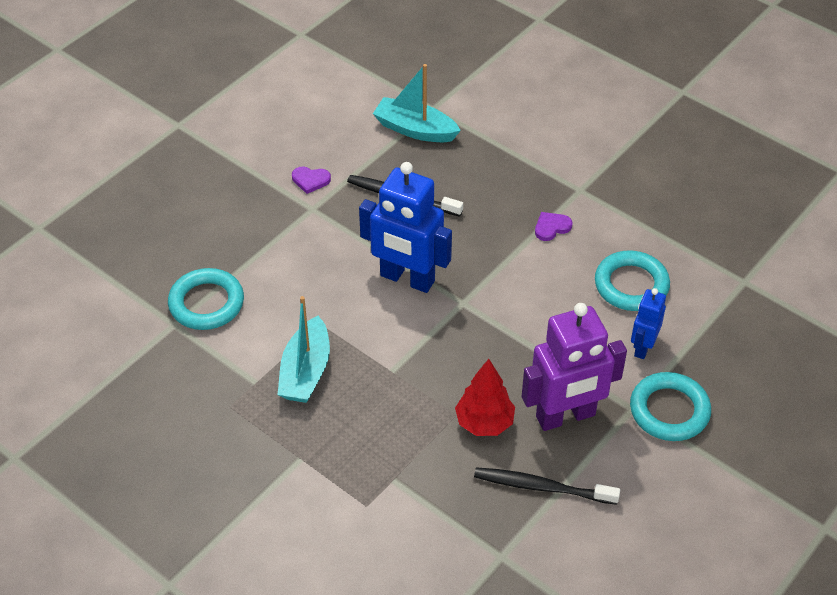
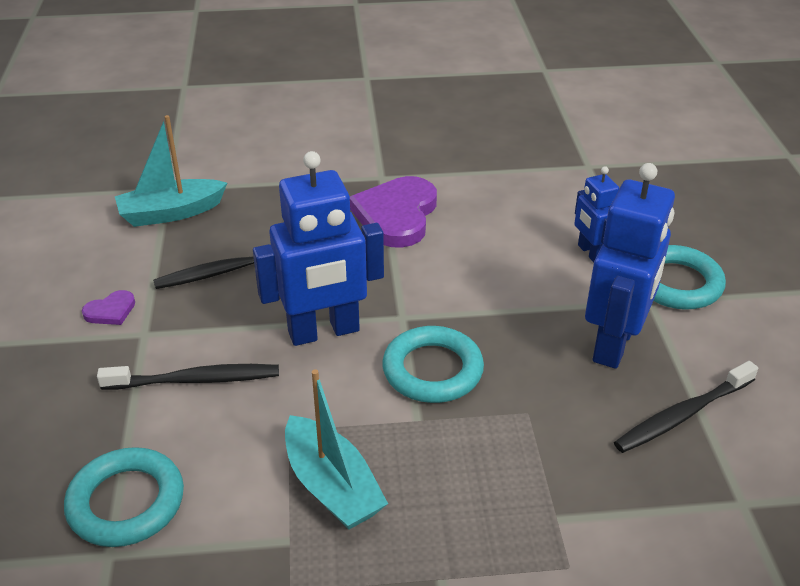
camera: 45 degrees left, 10 degrees down
red tree [455,359,515,436] -> none
purple robot [522,303,627,431] -> blue robot [585,163,675,369]
purple heart [535,212,572,241] -> purple heart [350,176,437,248], size x2.22
turquoise ring [595,250,670,311] -> turquoise ring moved to [382,326,484,403]
none -> black toothbrush [97,364,279,390]

